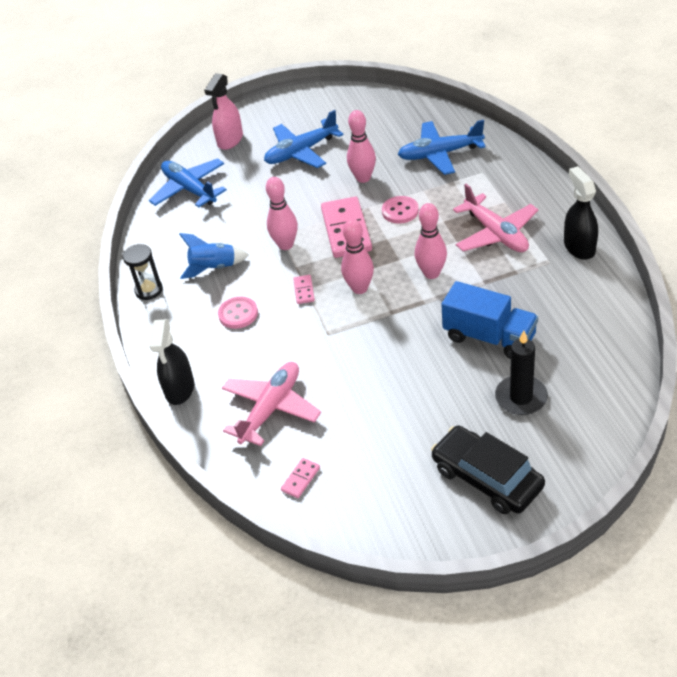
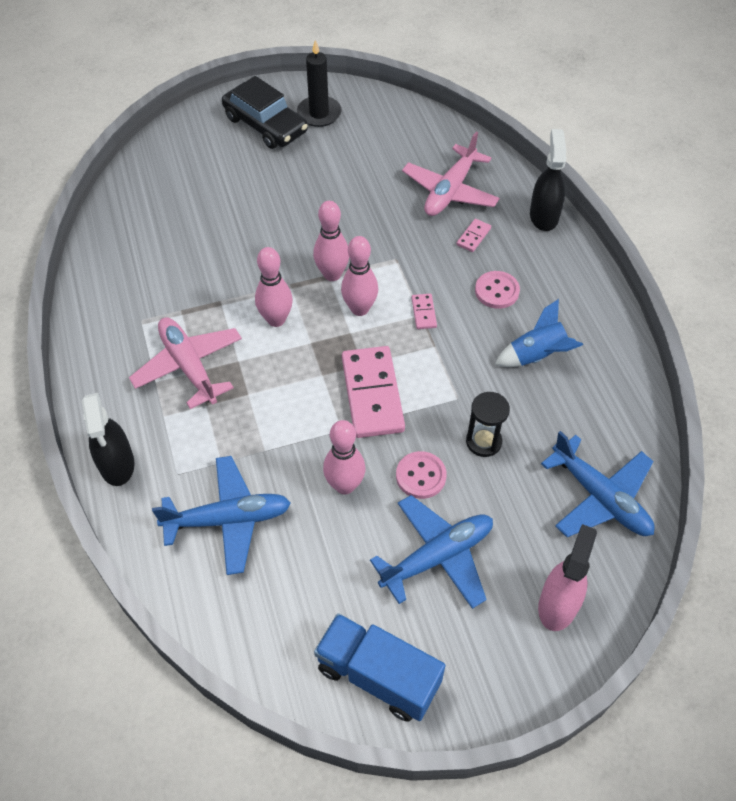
camera: 175 degrees right, 10 degrees up
black hourglass [123,244,163,300] -> black hourglass moved to [466,392,510,457]
pink bowling pin [266,177,298,250] -> pink bowling pin moved to [313,201,349,281]
pink domino [281,458,320,498] -> pink domino moved to [457,219,491,252]
pink button [382,196,419,224] -> pink button moved to [396,451,447,499]
blue truck [441,281,538,359] -> blue truck moved to [314,613,446,722]
black candle [495,330,548,415] -> black candle moved to [297,40,342,127]
black spray bottle [564,166,598,260] -> black spray bottle moved to [82,393,135,486]

